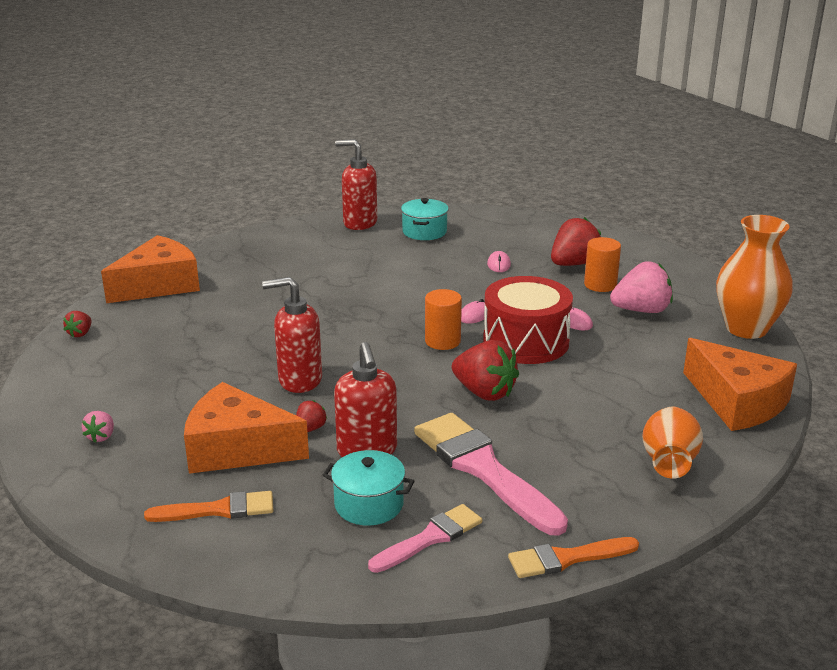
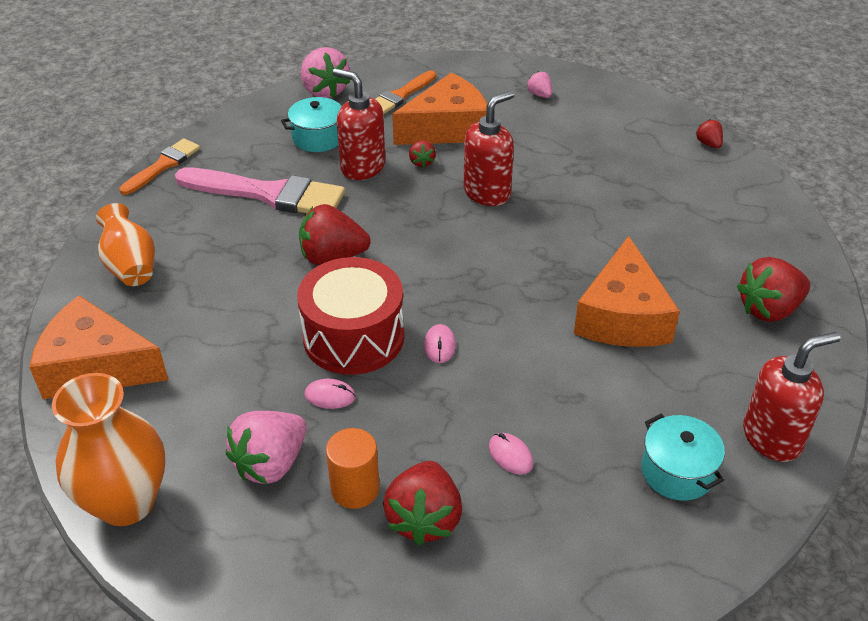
camera: 140 degrees right, 15 degrees up
orange cheese [101,235,200,303] -> orange cheese moved to [574,236,680,347]
pink brush [368,504,482,573] -> none
orange cylinder [425,289,462,350] -> none
none -> pink strawberry [301,47,350,98]
none -> red strawberry [737,257,810,322]

